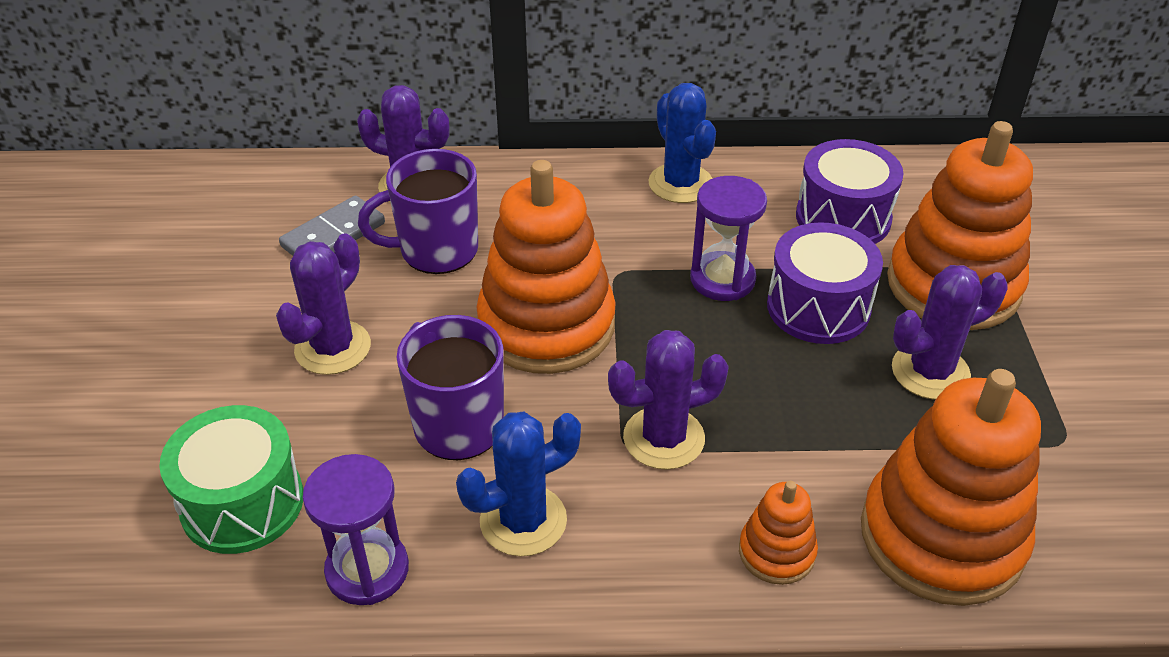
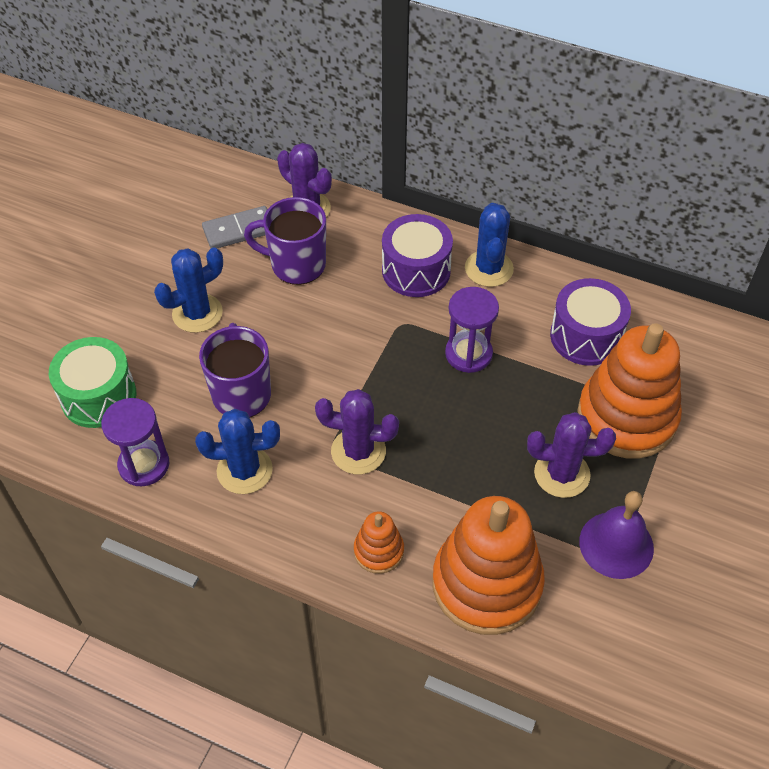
camera: 25 degrees right, 10 degrees up
purple cactus [276,234,371,375] -> blue cactus [154,247,223,333]
orange stacking toy [476,160,616,374] -> none
purple drum [767,222,883,344] -> purple drum moved to [382,214,453,297]
none -> purple bell [579,491,654,579]

